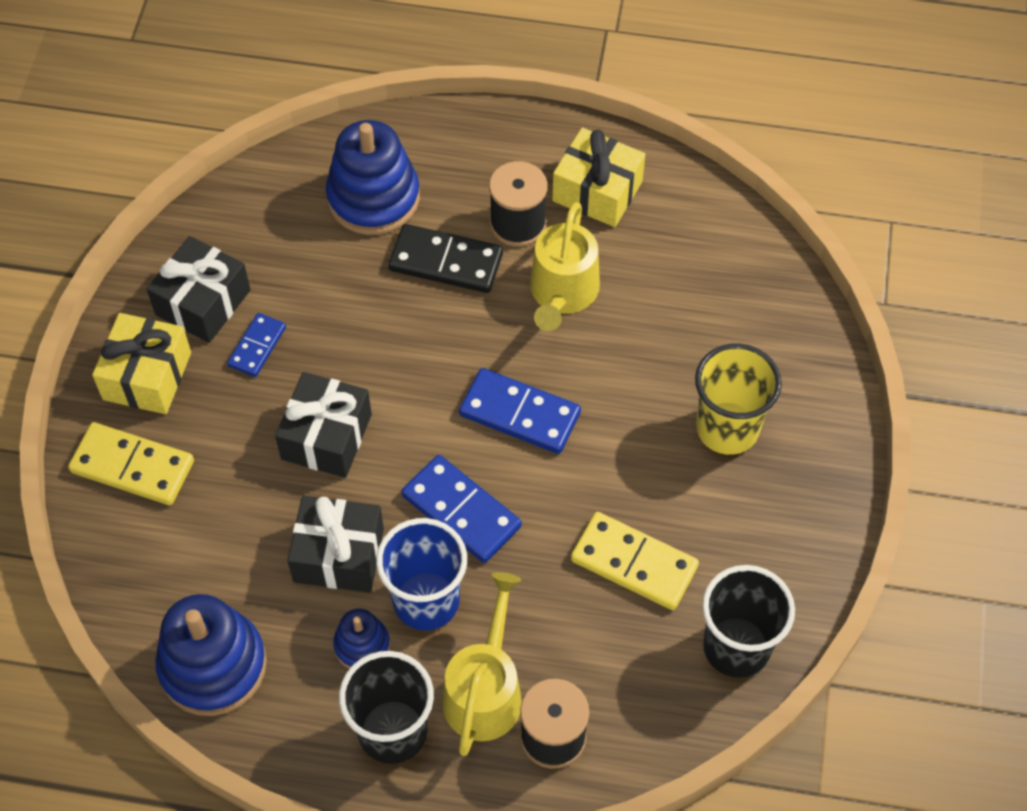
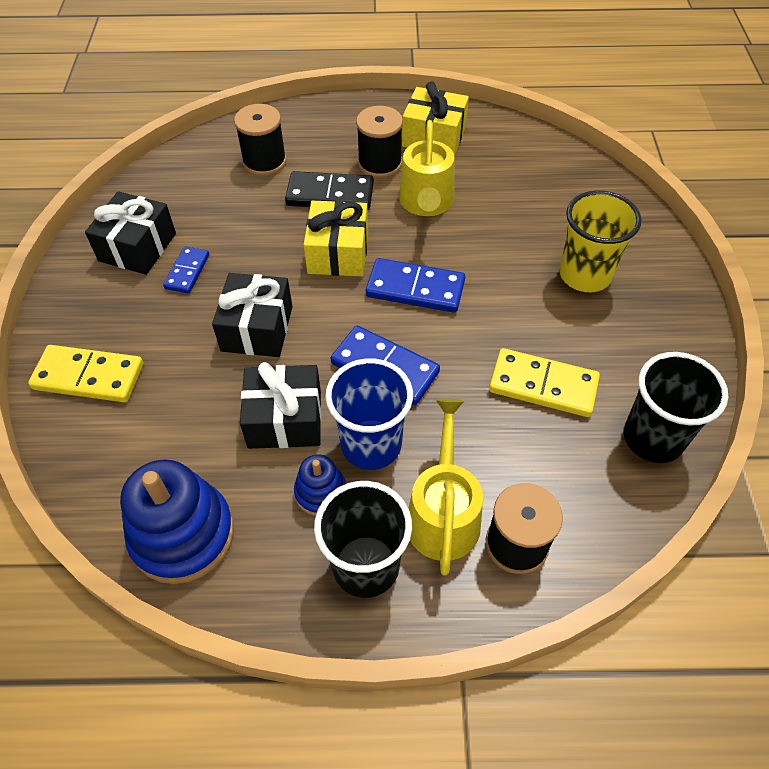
camera: 10 degrees left, 5 degrees down
yellow gift [92,313,191,414] -> yellow gift moved to [304,201,368,276]
blue stacking toy [326,120,420,235] -> black spool [234,104,287,176]

